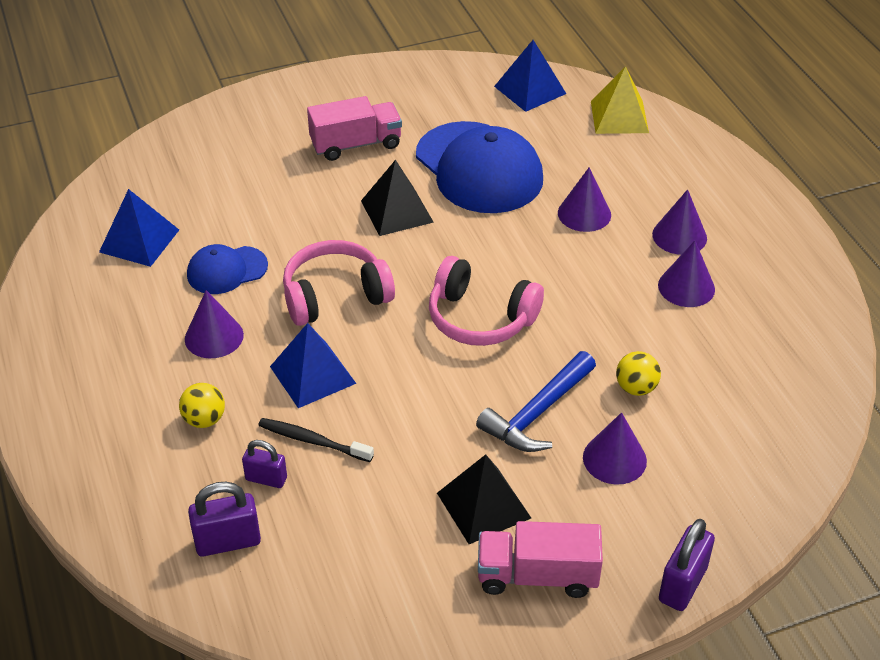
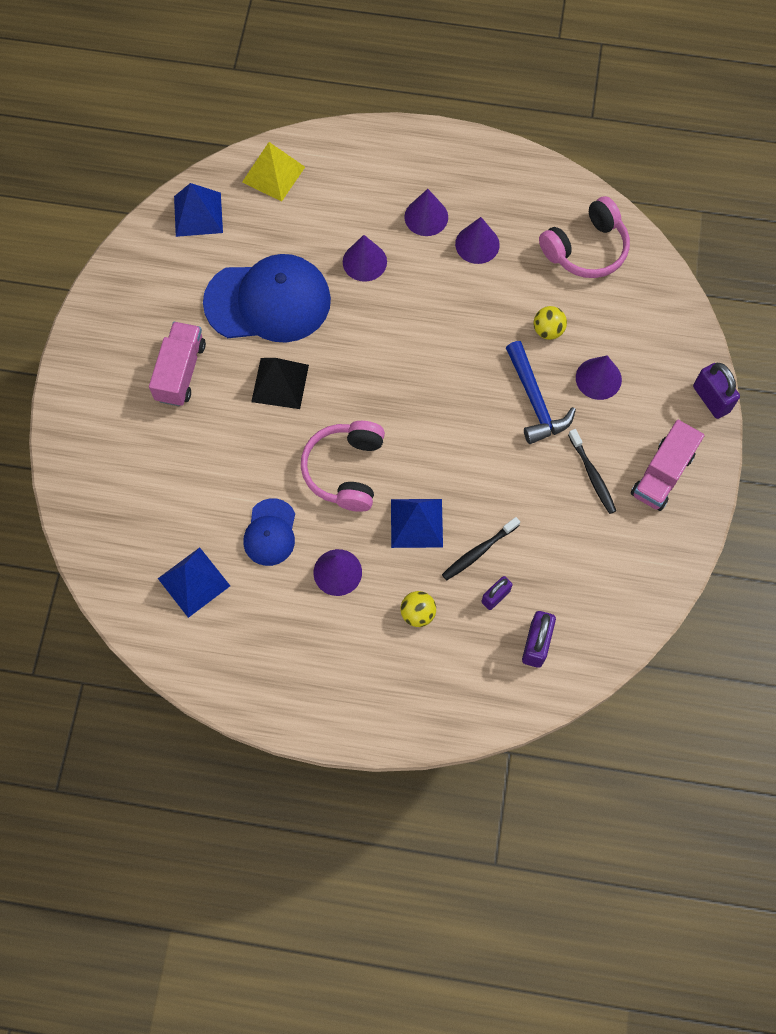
camera: 60 degrees left, 25 degrees up
pink headphones [429,256,544,346] -> pink headphones moved to [539,196,630,278]
black pyramid [437,454,531,544] -> black toothbrush [568,429,616,514]

